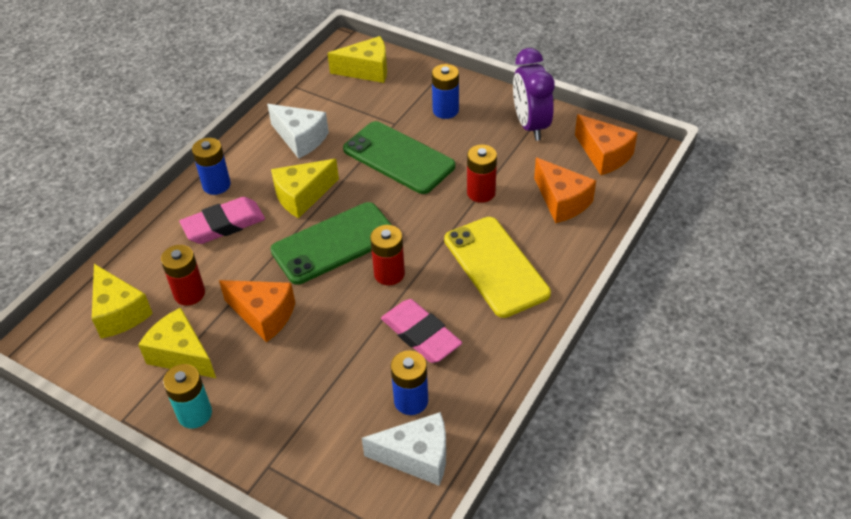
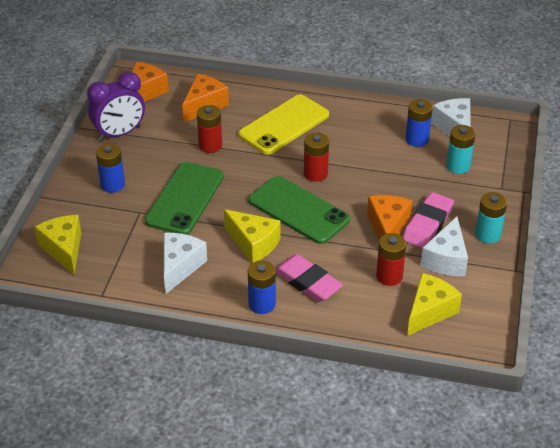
camera: 110 degrees left, 5 degrees down
yellow cheese [138,307,216,378] -> white cheese [421,216,468,276]
pink eraser [381,299,462,363] -> pink eraser moved to [403,192,454,248]
none -> turquoise battery [446,125,475,174]

